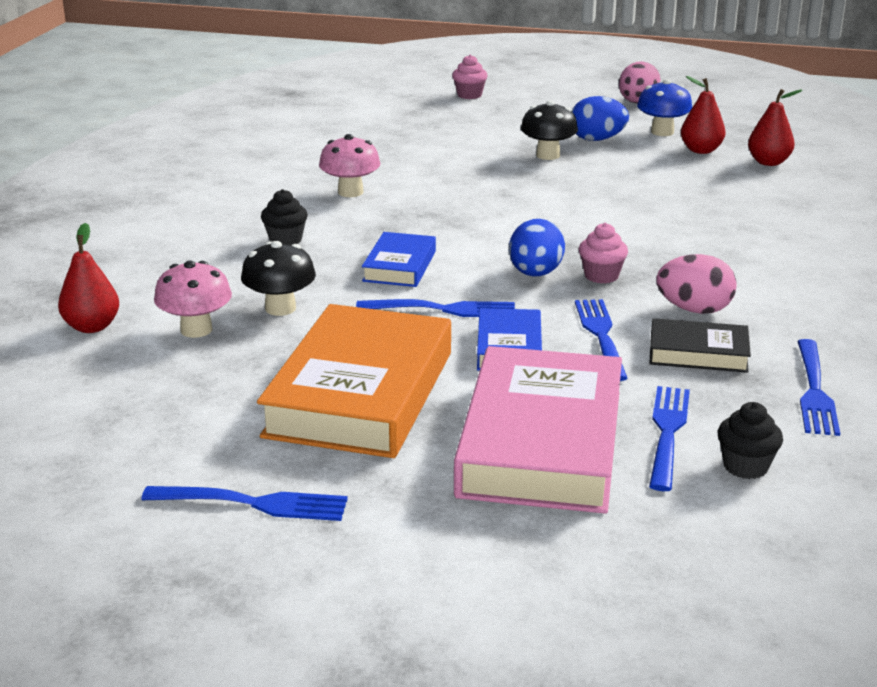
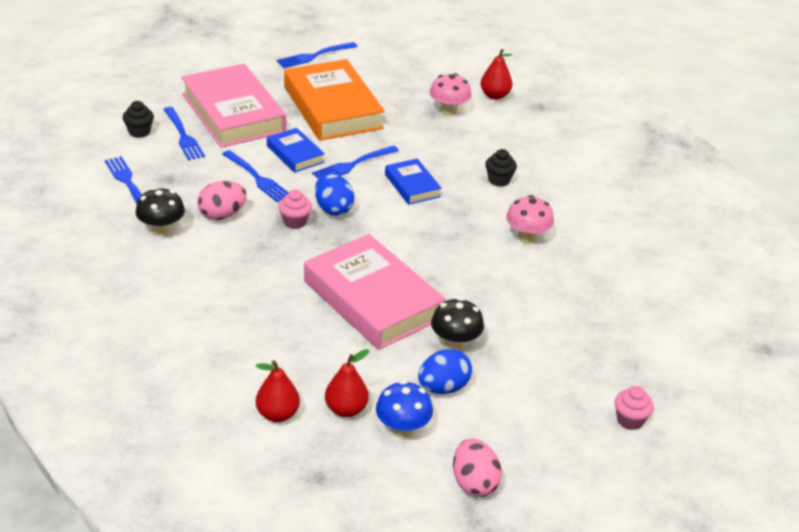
camera: 140 degrees right, 10 degrees up
black mushroom [241,241,316,316] -> black mushroom moved to [135,187,185,236]
black book [649,318,751,373] -> none
none -> pink book [304,234,446,350]

